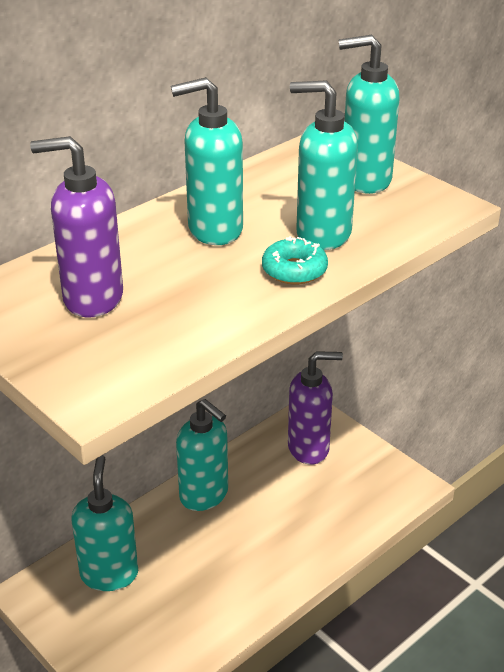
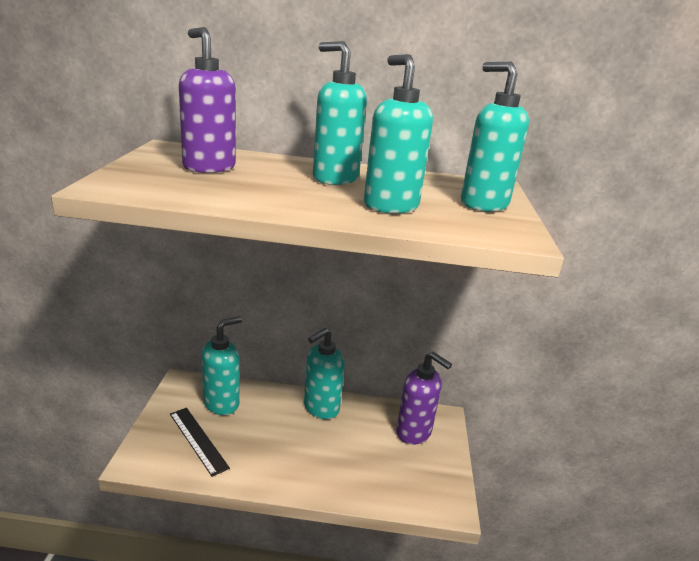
camera: 45 degrees right, 10 degrees down
turquoise soap dispenser [176,399,228,511] -> turquoise soap dispenser turned 45 degrees clockwise [304,328,345,419]
turquoise donut [262,236,328,285] -> none
none -> black ruler [170,408,230,477]

